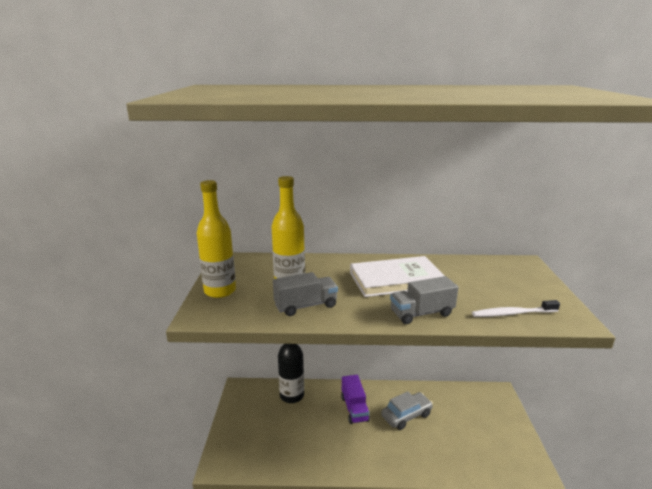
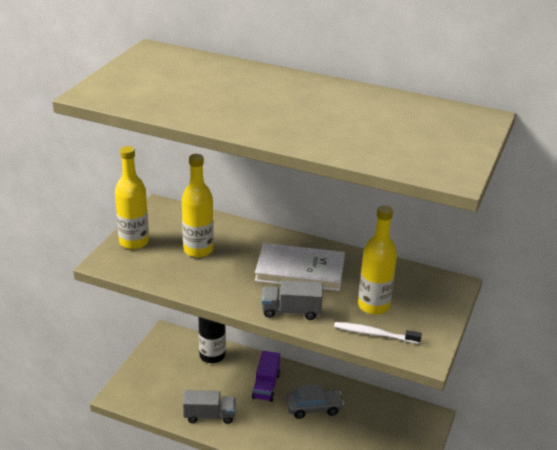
camera: 20 degrees right, 10 degrees up
grey truck [273,272,338,316] -> grey truck moved to [183,390,236,424]
none -> yellow bottle [358,205,397,315]

